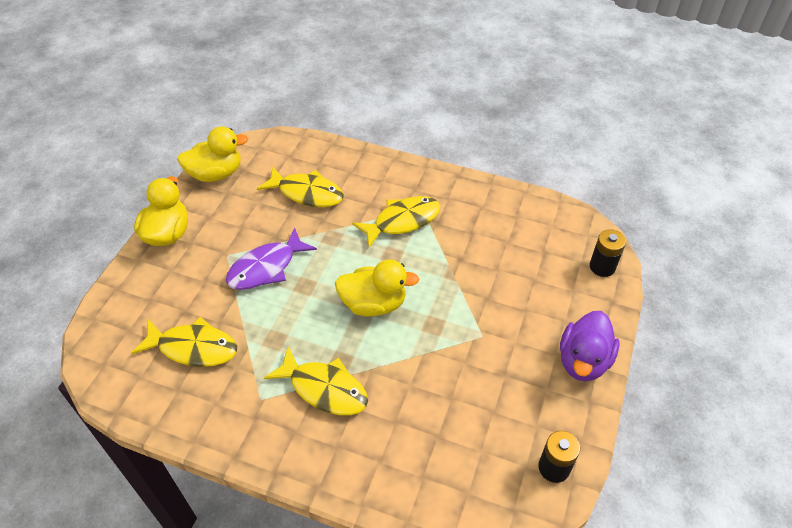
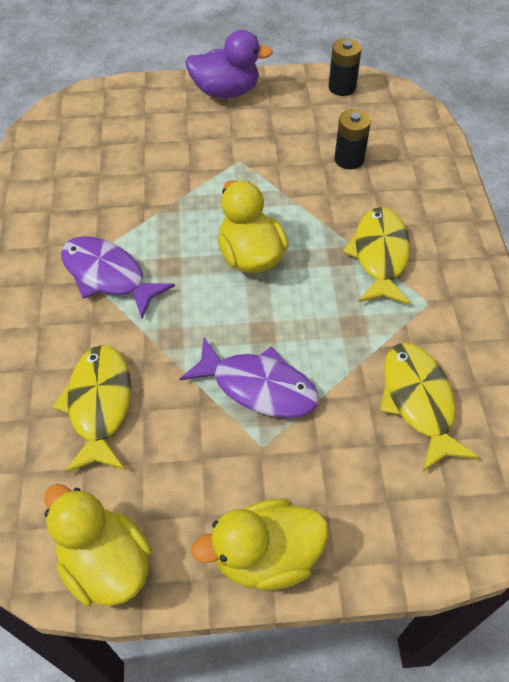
camera: 115 degrees left, 5 degrees up
yellow fish [352,196,440,248] -> purple fish [61,236,175,318]
black battery [590,229,626,277] -> black battery moved to [334,109,371,169]

